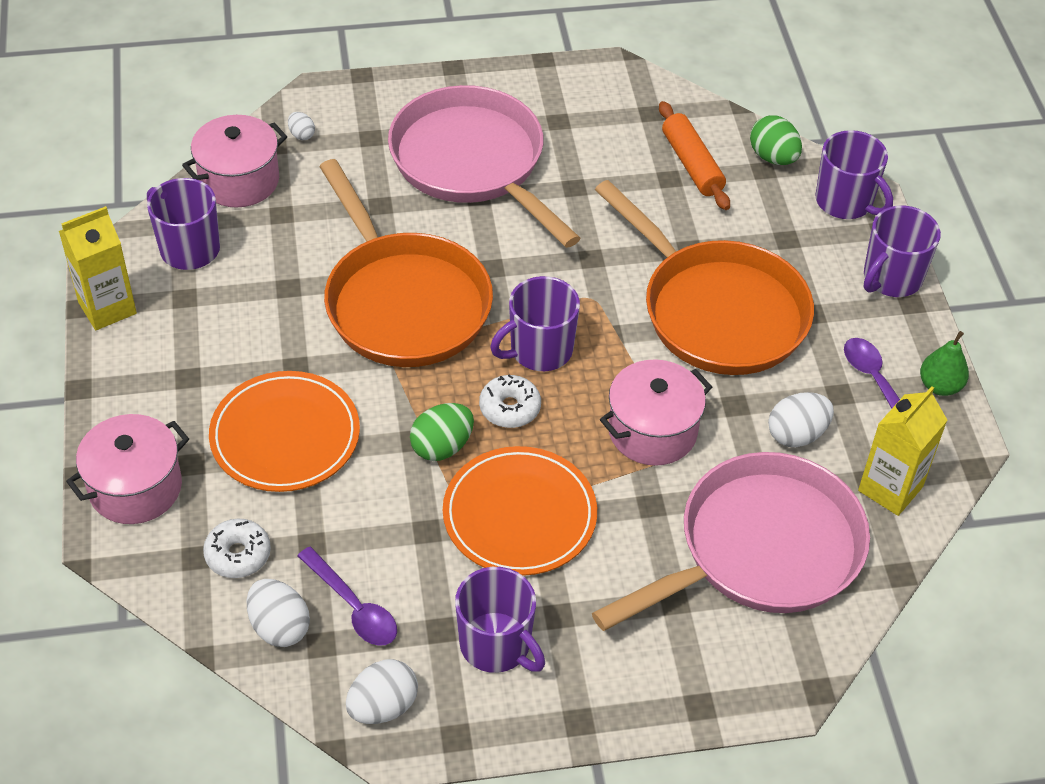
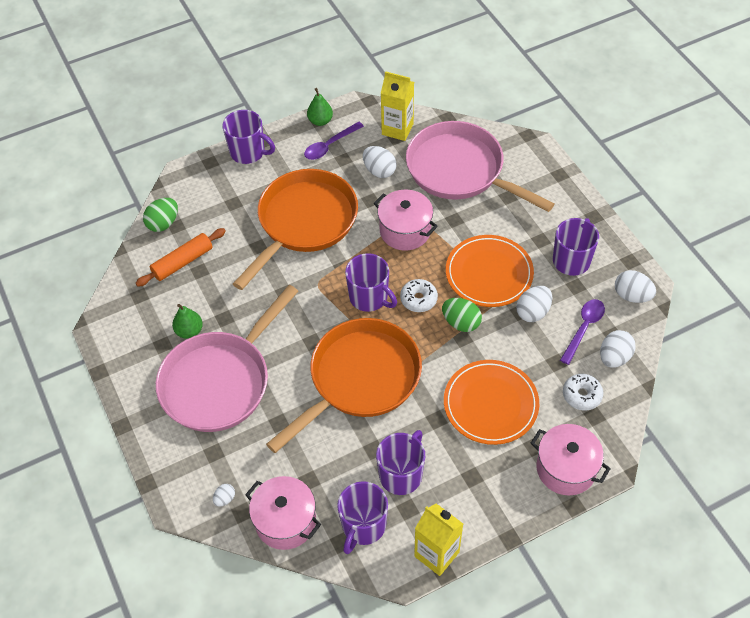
camera: 105 degrees left, 5 degrees up
purple mug [816,130,893,219] -> purple mug moved to [376,430,425,495]
none -> green pear [172,304,203,339]
none -> white egg [516,286,552,322]

